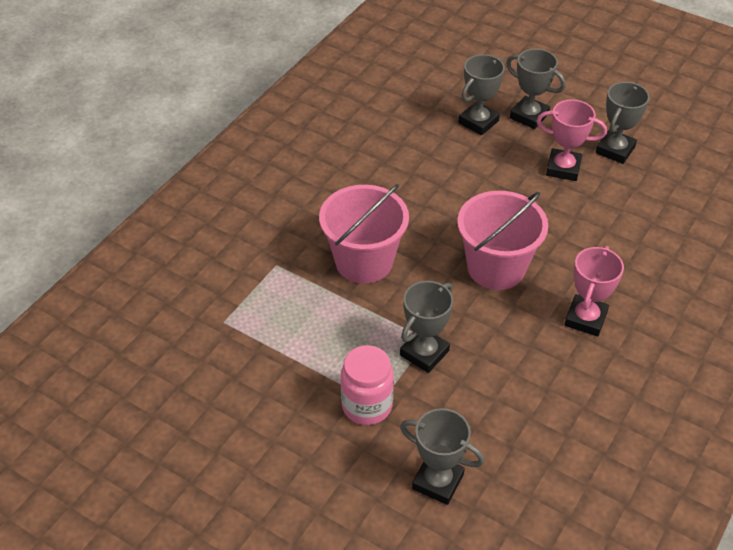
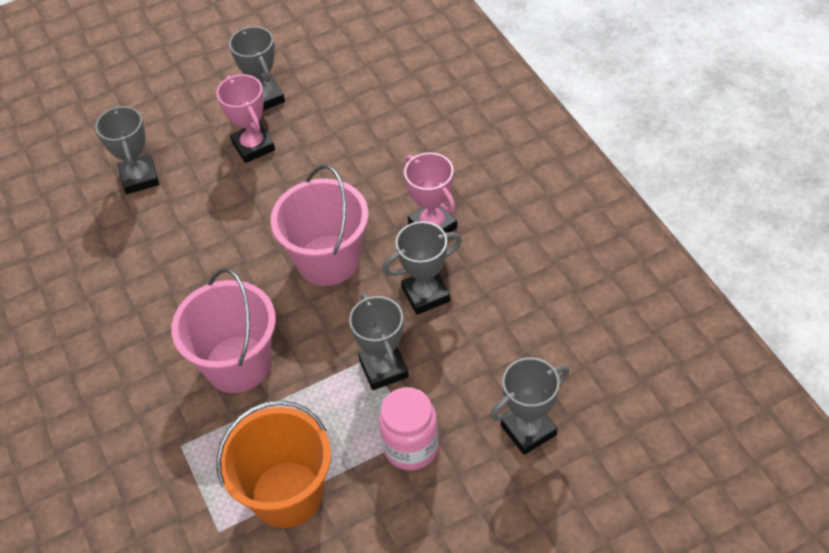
camera: 55 degrees left, 5 degrees up
grey trophy [506,49,566,129] -> grey trophy moved to [383,221,462,315]
pink trophy [536,99,607,181] -> pink trophy turned 75 degrees counterclockwise [216,74,275,163]
none -> orange bucket [216,400,331,528]

